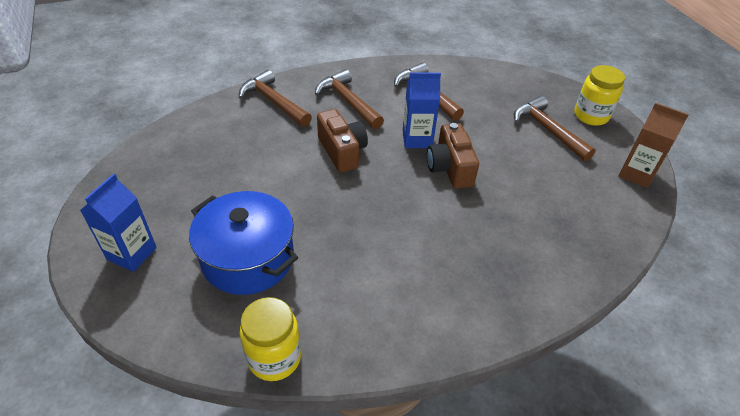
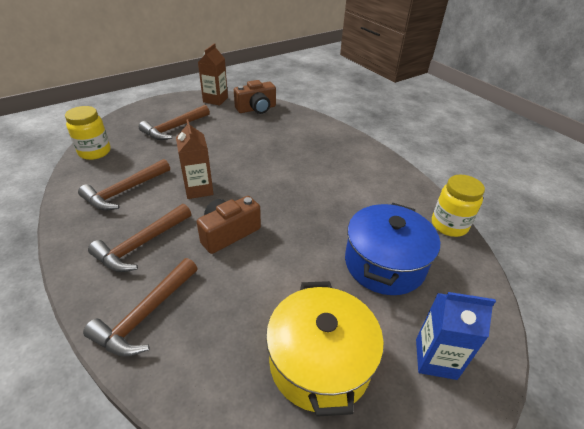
camera: 105 degrees left, 5 degrees down
blue carton [403,72,441,148] -> brown carton [176,119,213,199]
brown camera [427,123,479,189] -> brown camera moved to [234,80,276,114]
yellow jar [574,65,625,126] -> yellow jar moved to [65,106,110,160]
none -> yellow pot [266,281,384,417]

